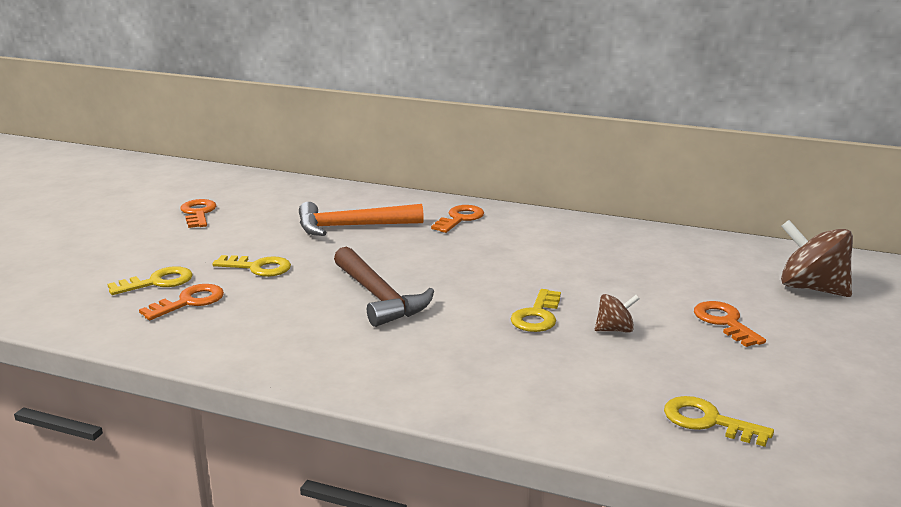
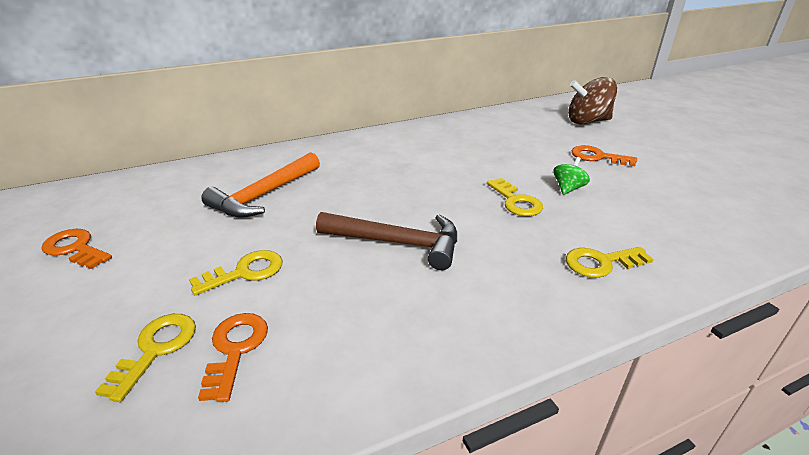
camera: 45 degrees left, 10 degrees up
orange key [431,205,484,233] -> none
brown spinning top [595,294,639,333] -> green spinning top [553,157,590,195]
yellow key [664,396,774,447] -> yellow key moved to [566,247,654,278]

